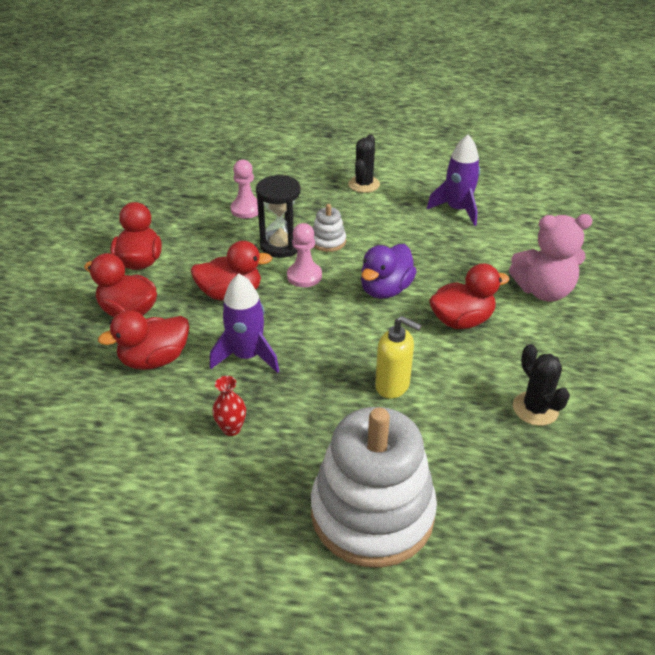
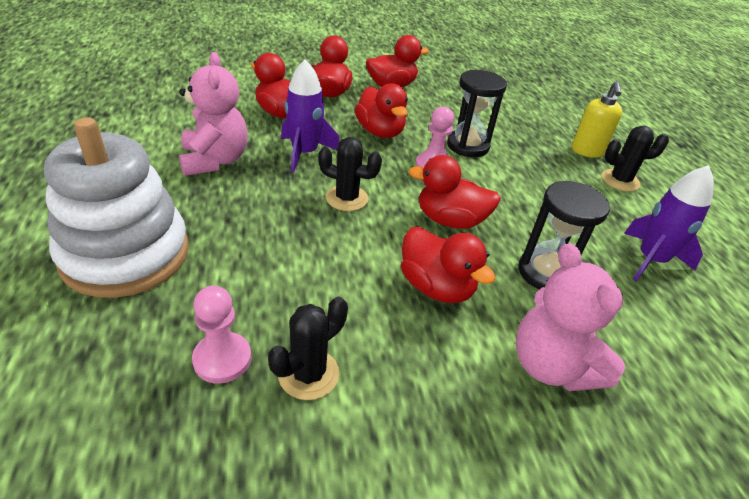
camera: 65 degrees right, 0 degrees up
red vase [212,376,246,436] -> pink teddy bear [179,52,248,176]
pink pawn [231,160,258,218] -> pink pawn moved to [192,286,252,384]
white stacking toy [313,204,346,252] -> none
purple duck [361,244,417,299] -> red duck [408,155,501,229]
yellow soap dispenser [375,316,422,399] -> yellow soap dispenser moved to [572,81,622,158]
none -> black cactus [318,137,382,211]
none -> black hourglass [518,181,610,290]

